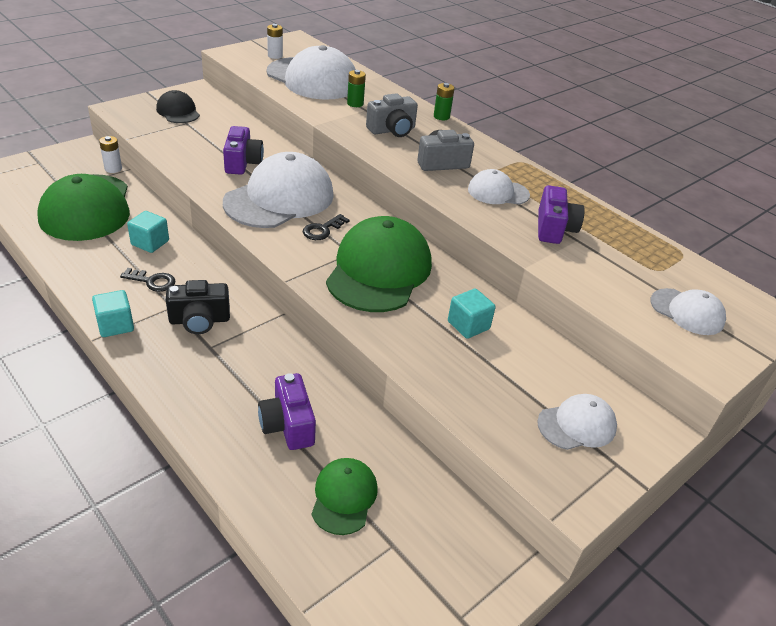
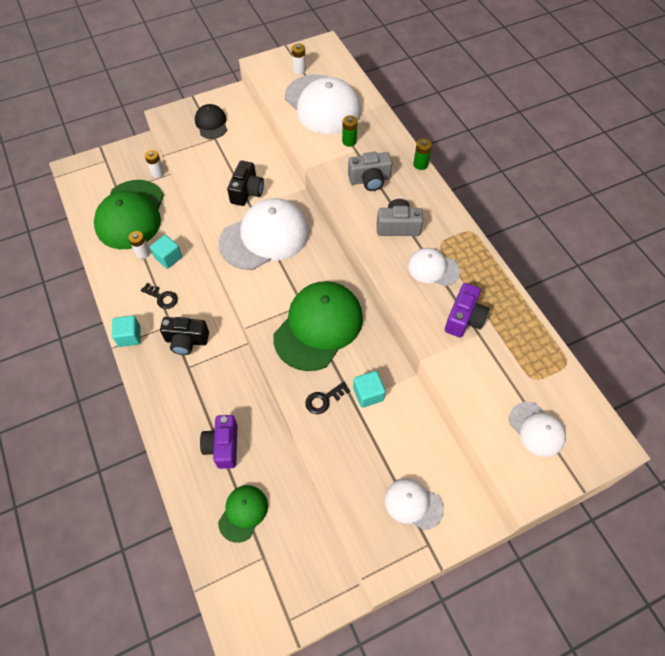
camera: 20 degrees right, 20 degrees up
purple camera [223,126,264,175] -> black camera [227,161,264,206]
black key [303,214,349,240] -> black key moved to [305,382,350,414]
white cap [537,394,617,450] -> white cap turned 150 degrees counterclockwise [385,478,444,530]
none -> white battery [128,231,150,259]

